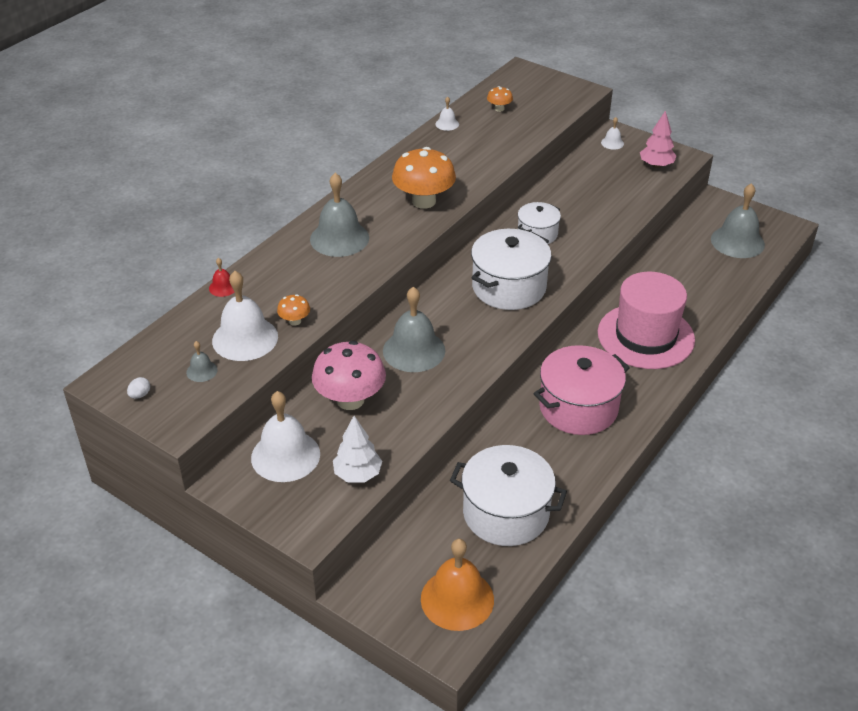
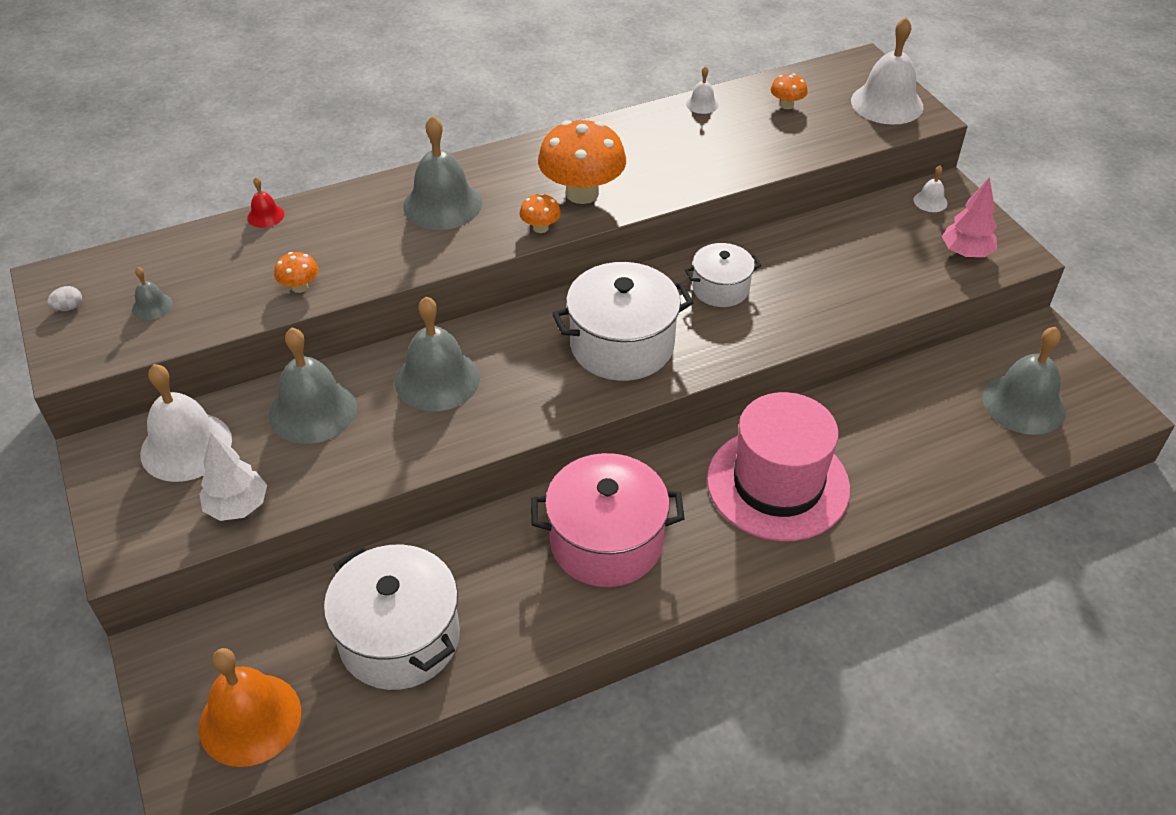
camera: 30 degrees right, 5 degrees up
white bell [212,271,278,361] -> white bell moved to [851,17,923,125]
pink mushroom [312,341,386,410] -> grey bell [269,328,357,444]
none -> orange mushroom [520,193,561,233]

